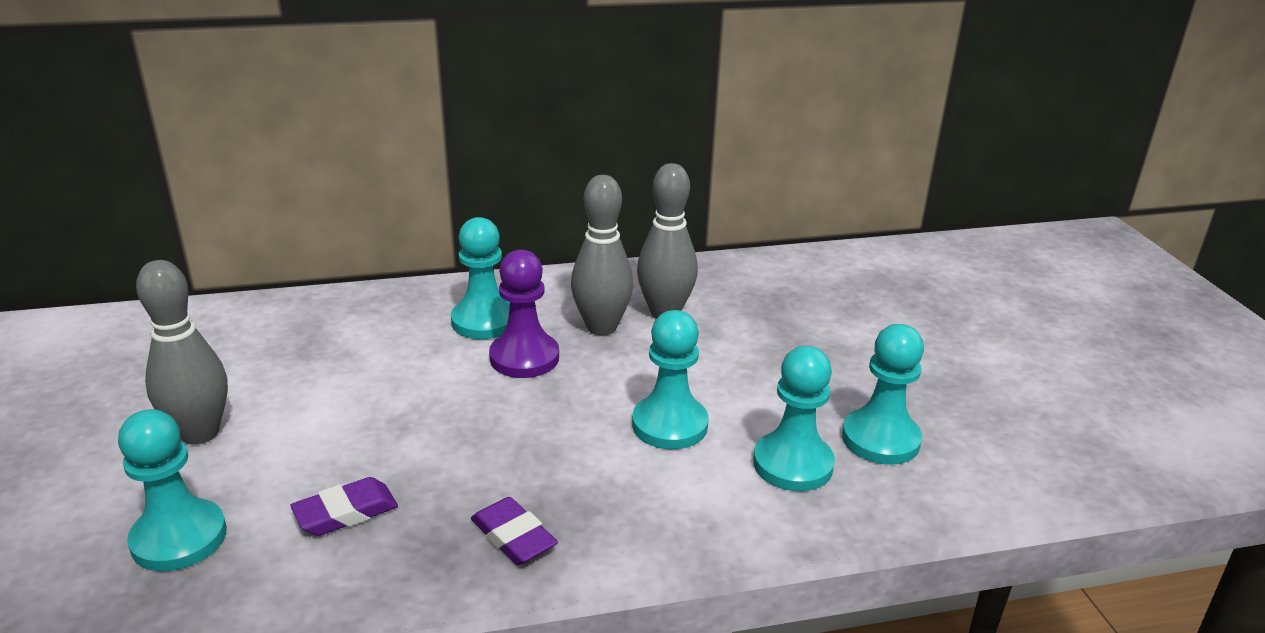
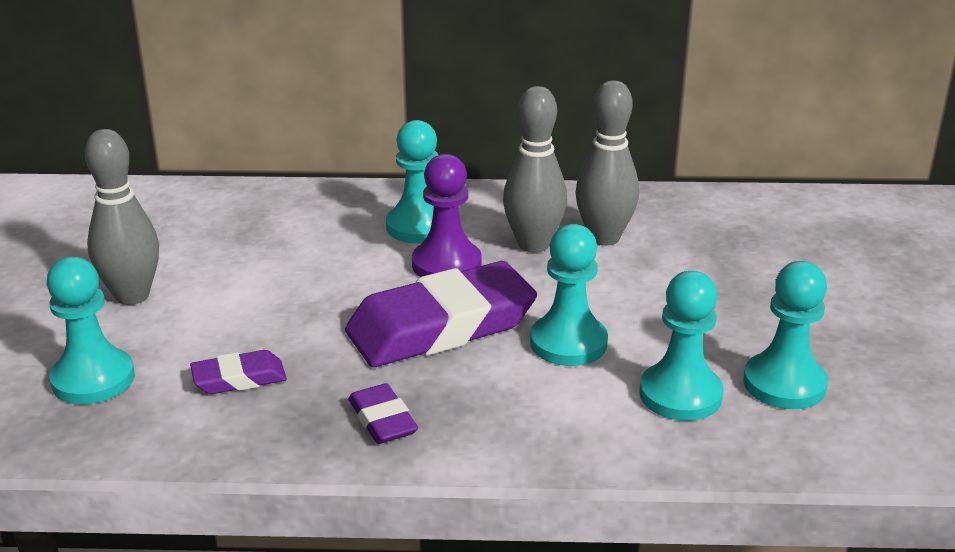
camera: 15 degrees right, 0 degrees up
none -> purple eraser [345,261,537,367]

